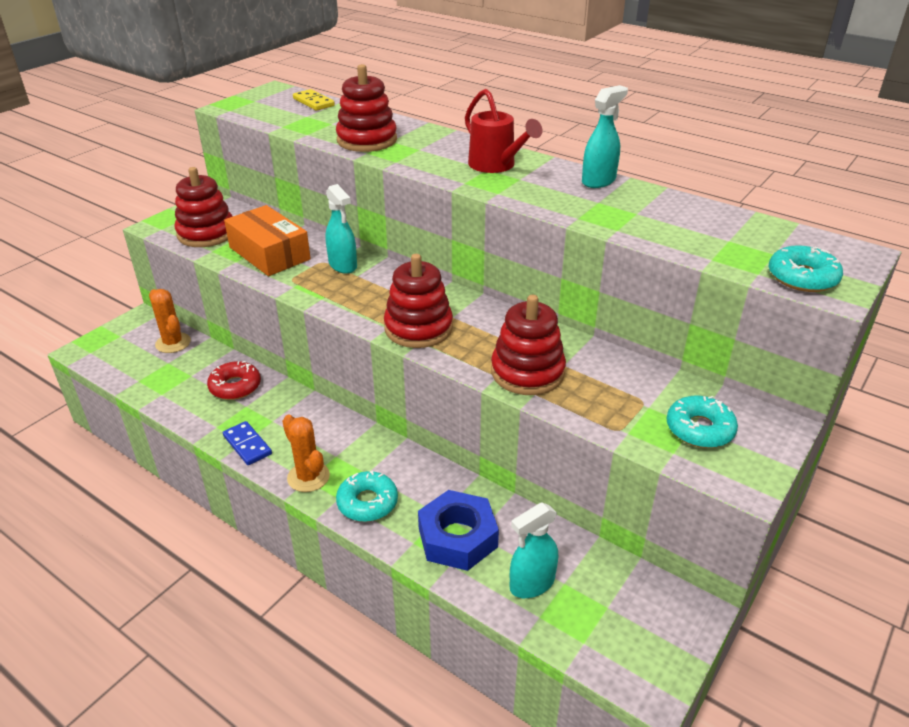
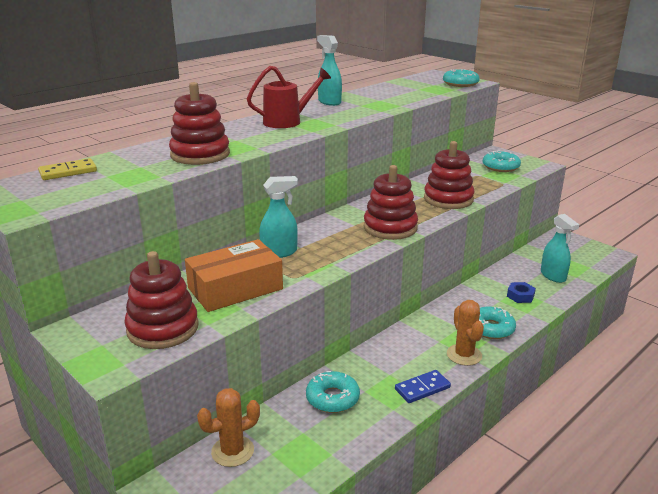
camera: 80 degrees left, 10 degrees down
red donut [207,361,261,400] -> turquoise donut [306,371,360,413]
orange cactus [282,415,330,492] -> orange cactus turned 75 degrees counterclockwise [447,300,484,366]
blue nut [418,490,499,571] -> blue nut [507,282,536,303], size x0.51

